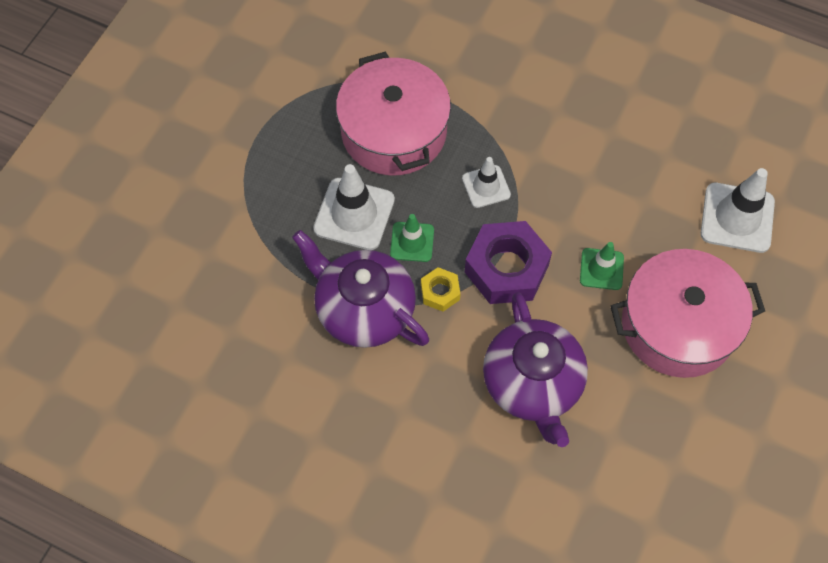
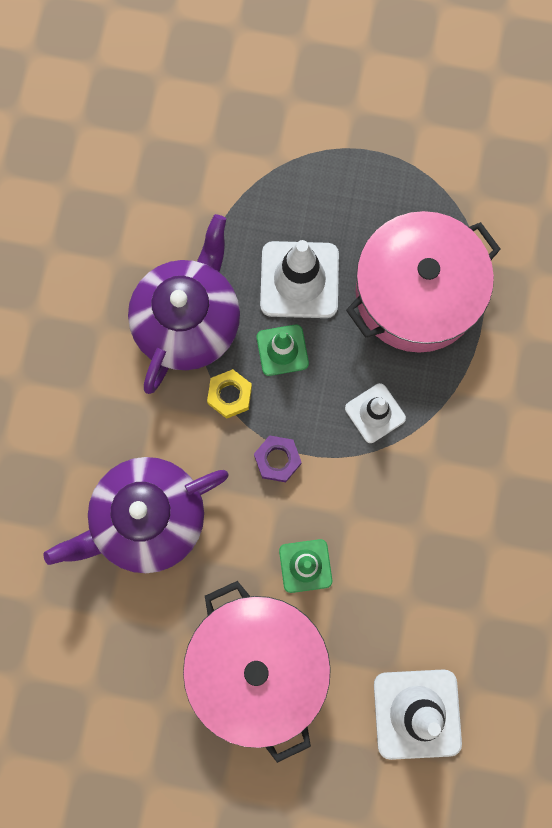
camera: 75 degrees right, 15 degrees up
purple nut [465,221,552,304] -> purple nut [254,435,302,482], size x0.49

